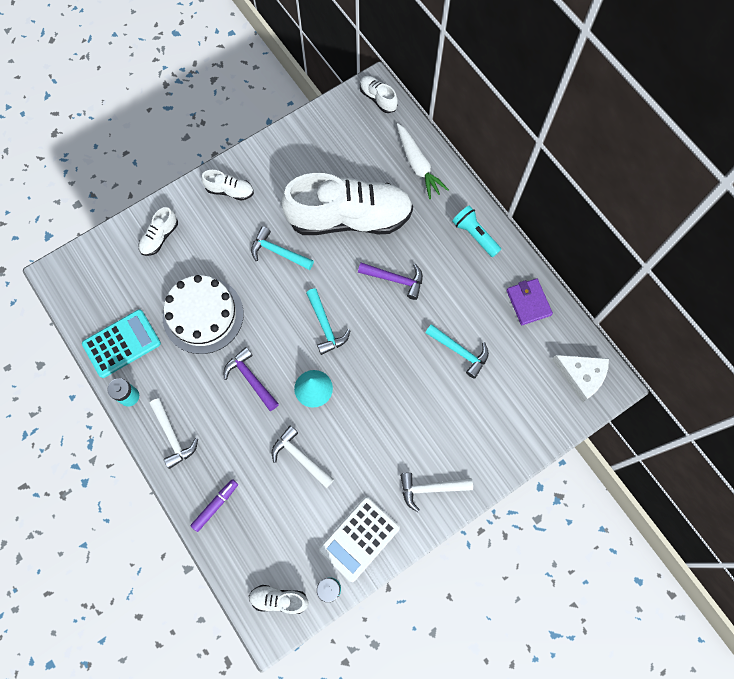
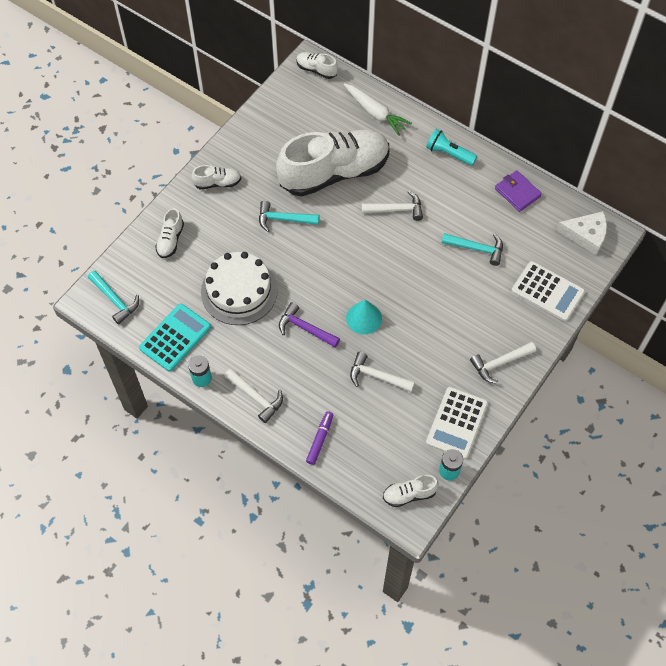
camera: 20 degrees left, 10 degrees down
turquoise hammer [306,288,351,355] -> turquoise hammer moved to [88,271,139,324]
purple hammer [358,263,423,300] -> white hammer [362,191,423,221]
none -> white calculator [511,261,585,321]

